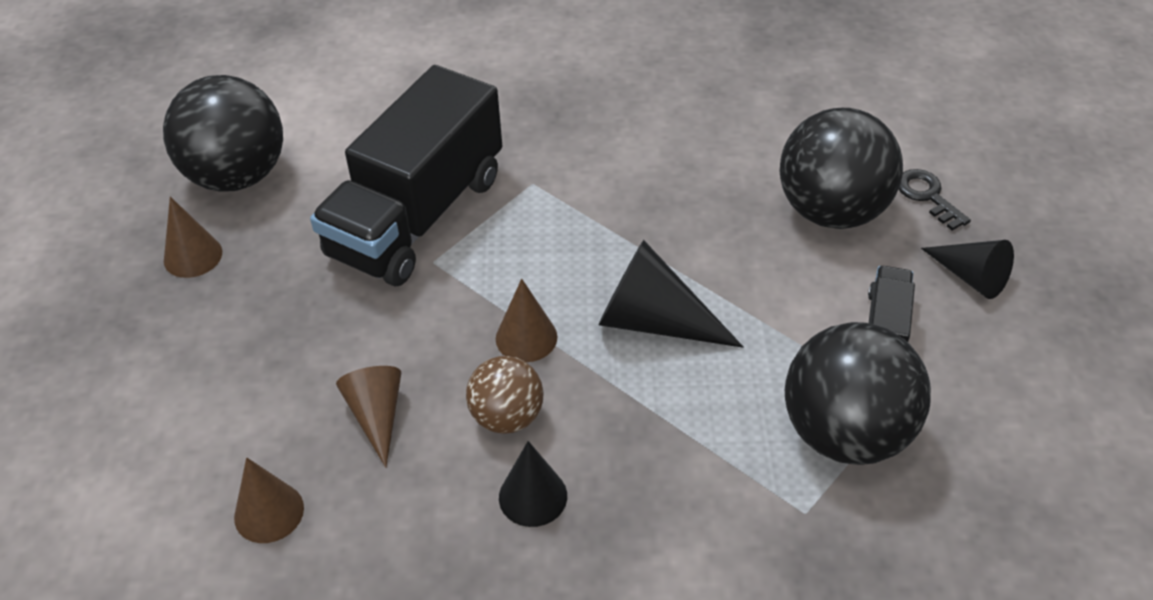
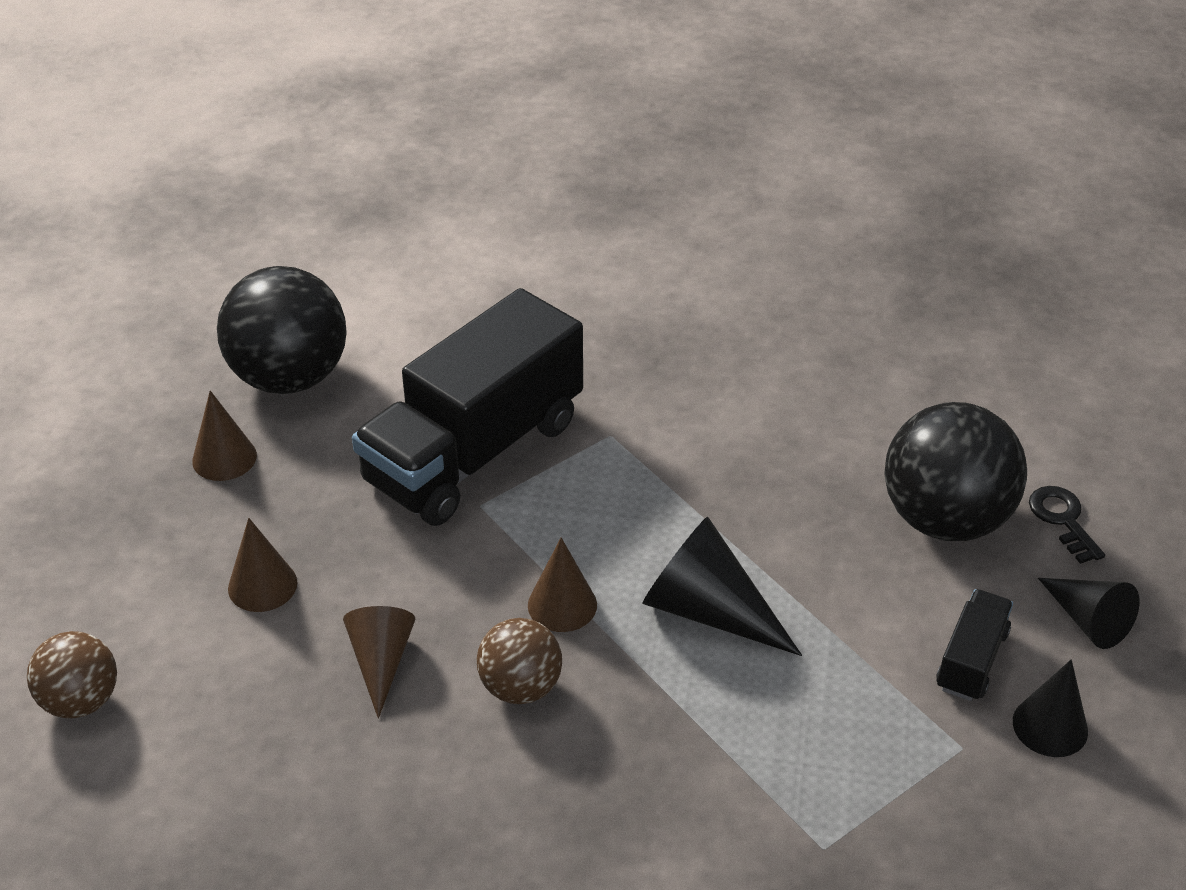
camera: 10 degrees right, 5 degrees down
brown cone [234,457,304,543] -> brown cone moved to [228,518,297,612]
black cone [499,441,567,527] -> black cone moved to [1013,659,1088,757]
black ball [785,322,931,465] -> none
none -> brown ball [27,631,117,718]

